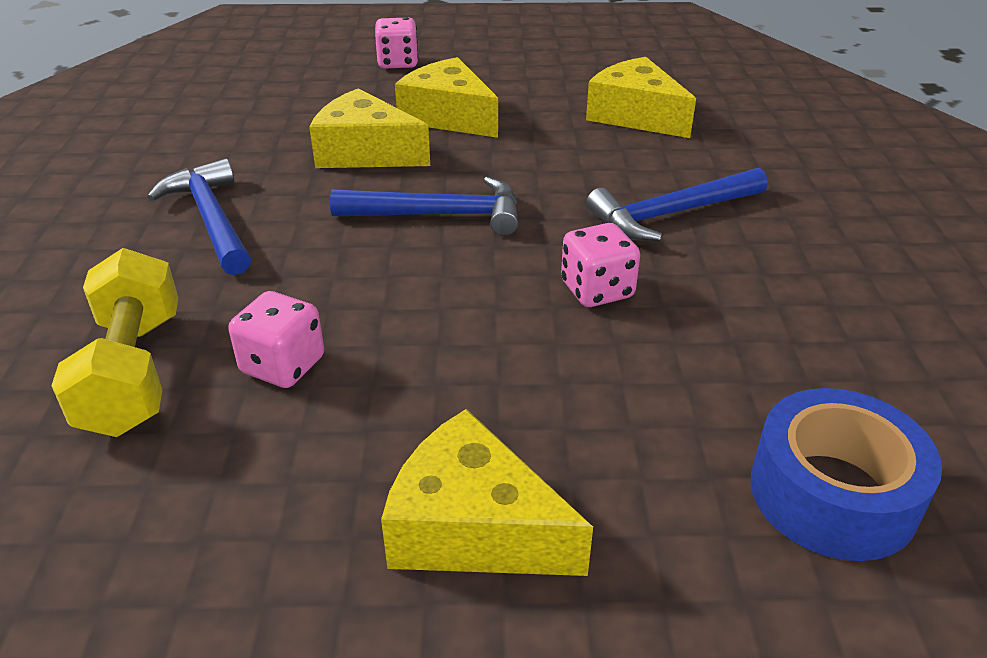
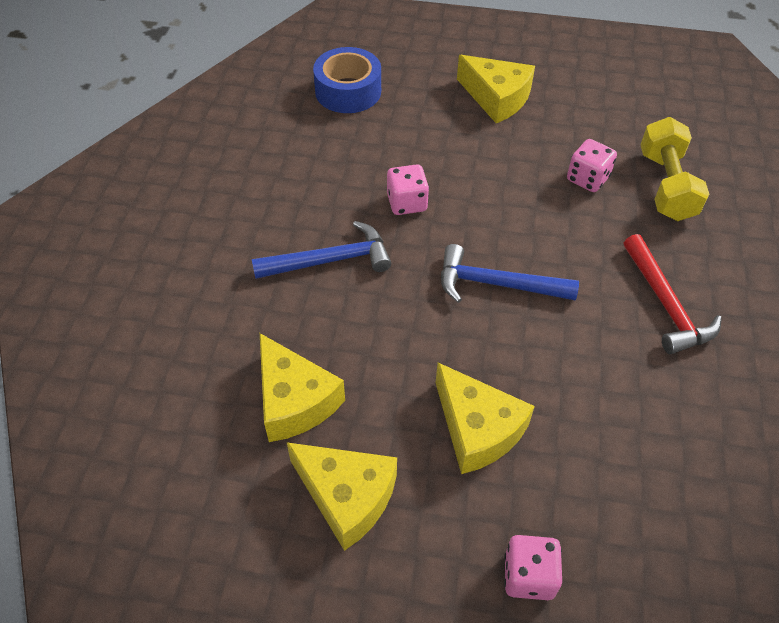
camera: 170 degrees left, 15 degrees up
blue hammer [147,158,251,275] -> red hammer [624,234,722,354]
yellow cheese [309,88,430,168] -> yellow cheese moved to [286,442,397,551]

